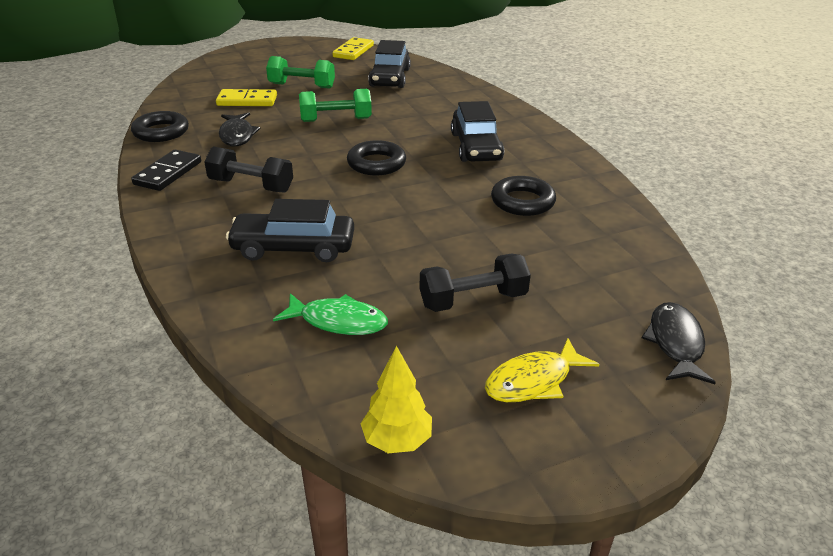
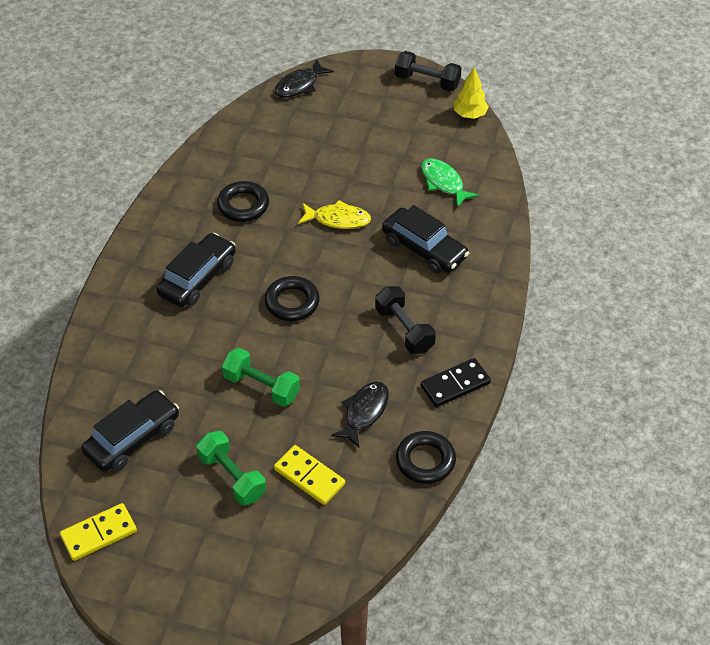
camera: 140 degrees left, 15 degrees up
black dumbbell [420,254,531,312] -> black dumbbell moved to [395,51,461,91]
yellow fish [485,338,599,402] -> yellow fish moved to [298,200,371,229]

